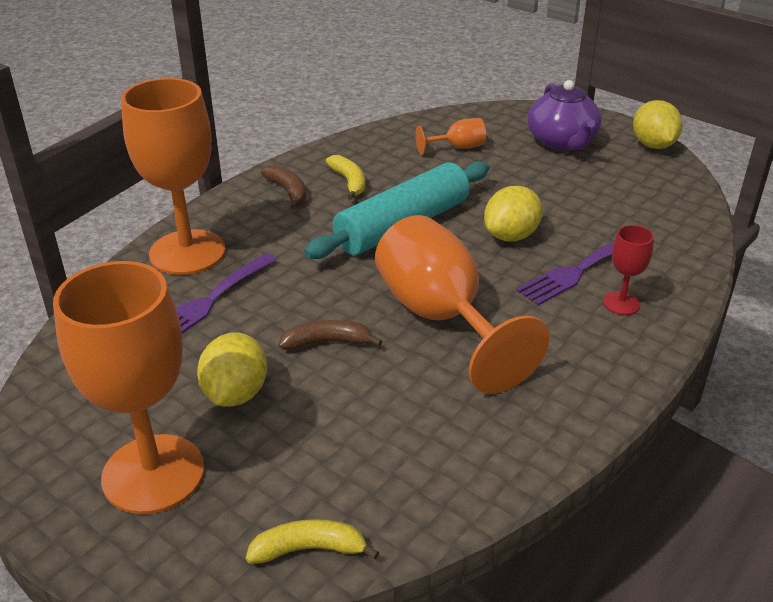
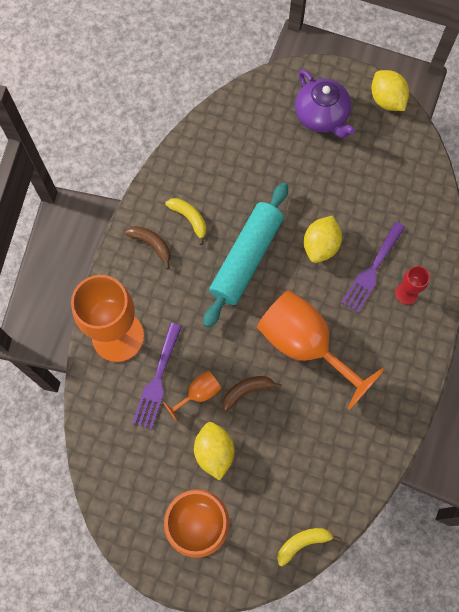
camera: 20 degrees left, 35 degrees up
orange goblet [415,118,486,155] -> orange goblet moved to [163,371,221,422]

